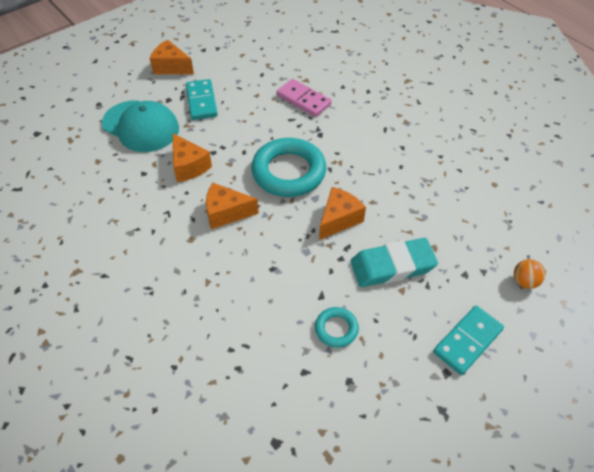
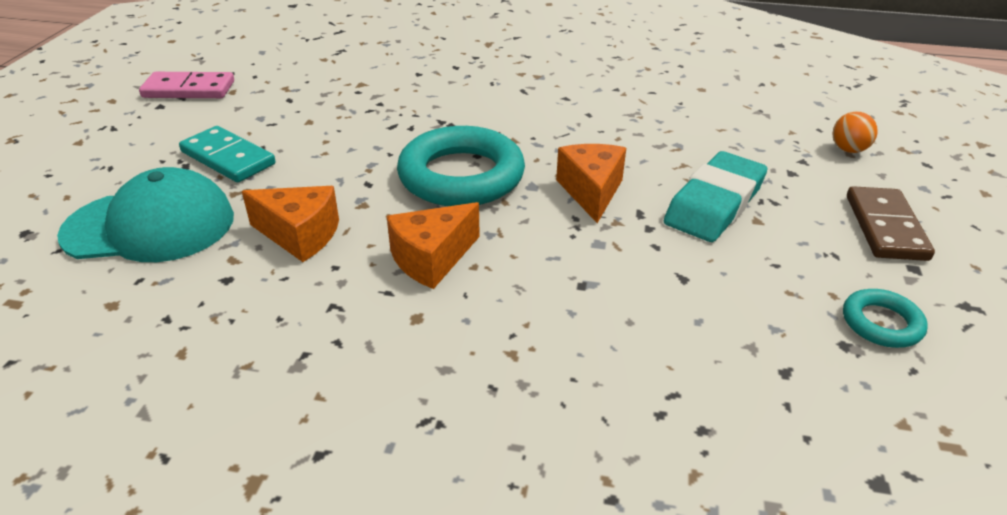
camera: 40 degrees left, 15 degrees down
orange cheese [150,40,194,74] -> none
pink domino [277,79,332,117] -> pink domino moved to [139,72,234,98]
turquoise ring [315,307,359,348] -> turquoise ring moved to [843,289,928,348]
turquoise domino [433,306,504,375] -> brown domino [847,186,935,261]

